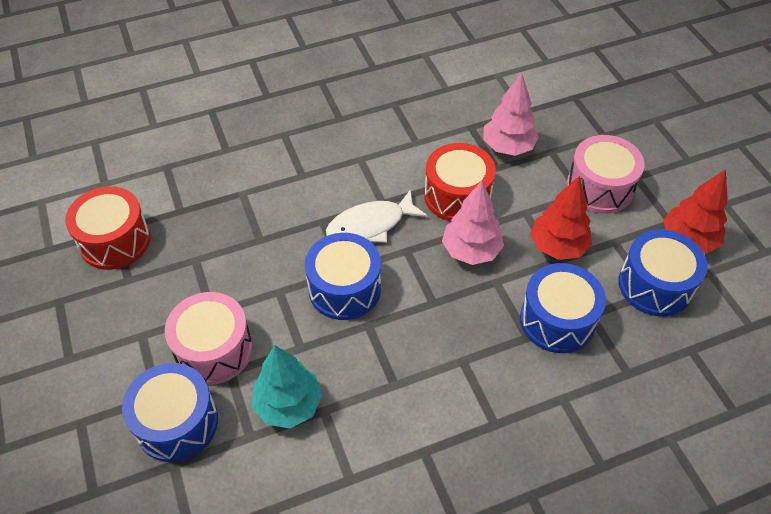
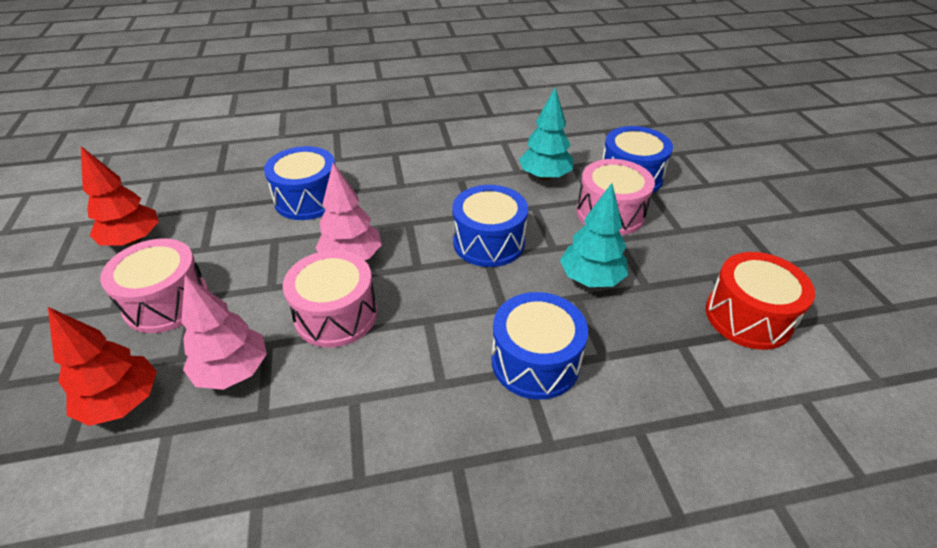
camera: 170 degrees left, 10 degrees down
white fish [326,189,428,243] -> none
red drum [424,143,496,222] -> pink drum [283,250,378,348]
red tree [530,176,592,260] -> red tree moved to [48,307,157,426]
blue drum [618,229,707,317] -> blue drum moved to [492,292,588,400]
none -> turquoise tree [560,183,628,287]

